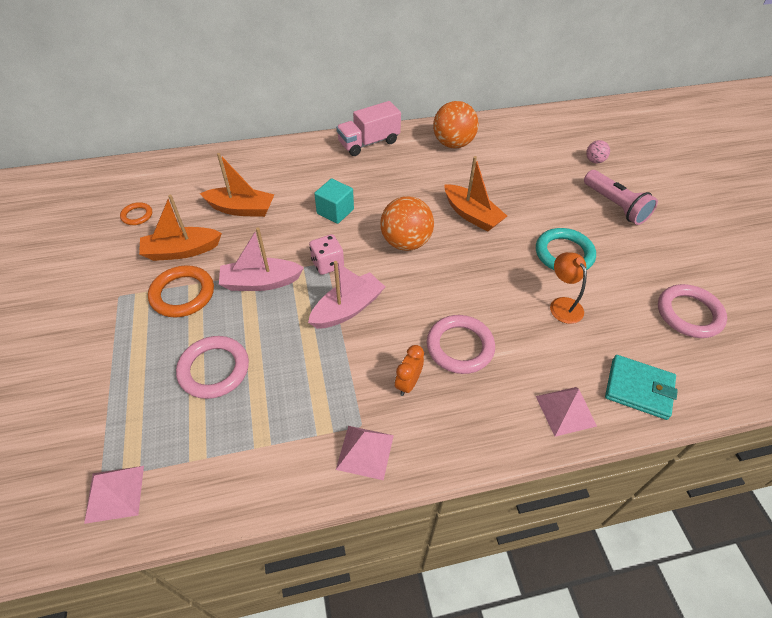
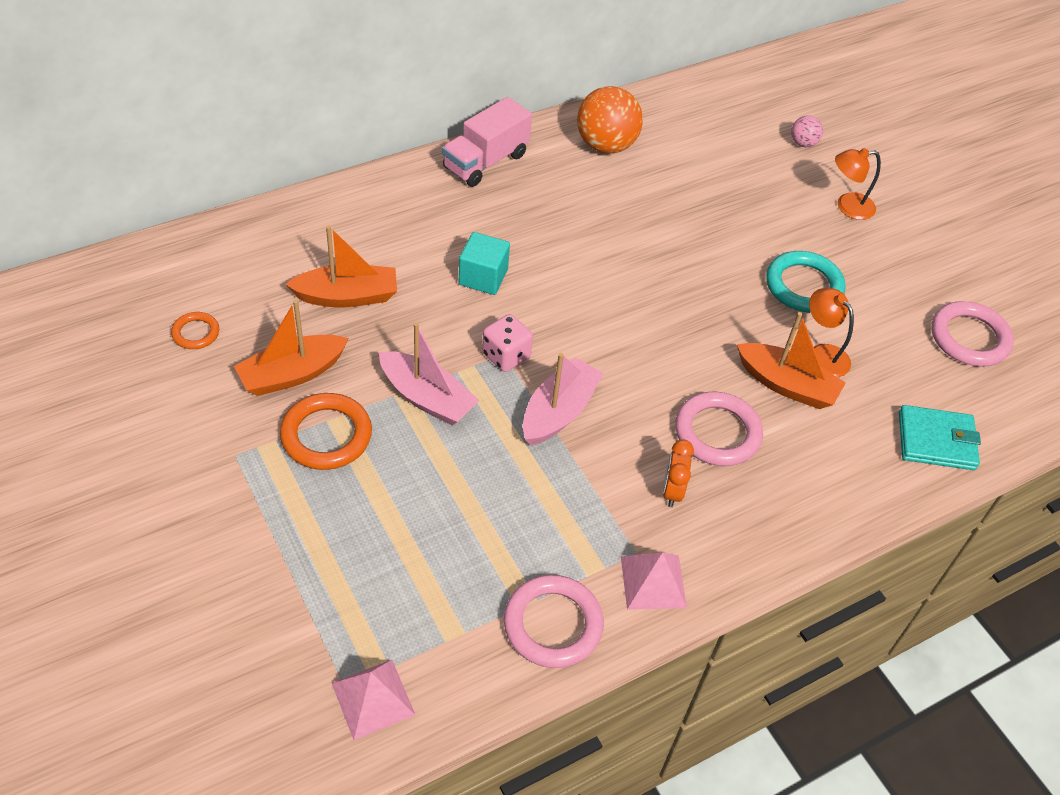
camera: 20 degrees left, 0 degrees up
pink ring [176,336,249,399] -> pink ring moved to [504,575,604,668]
pink boat [219,227,304,291] -> pink boat turned 120 degrees counterclockwise [379,322,480,426]
orange ball [380,196,434,251] -> none
orange boat [444,156,507,232] -> orange boat moved to [737,312,846,409]
pink pyramid [536,387,597,437] -> none
pink flashlight [584,170,658,225] -> orange lamp [835,148,881,220]

